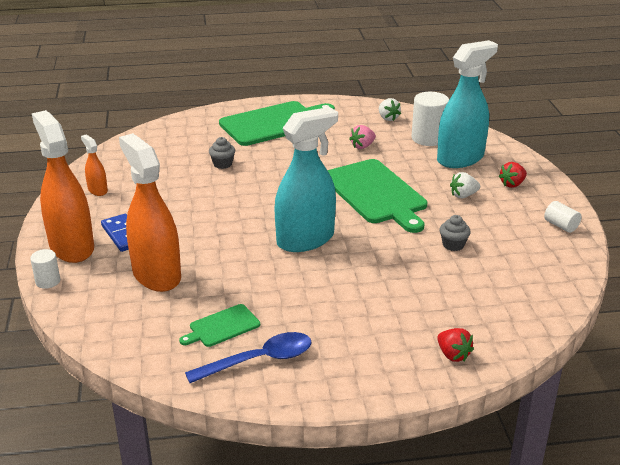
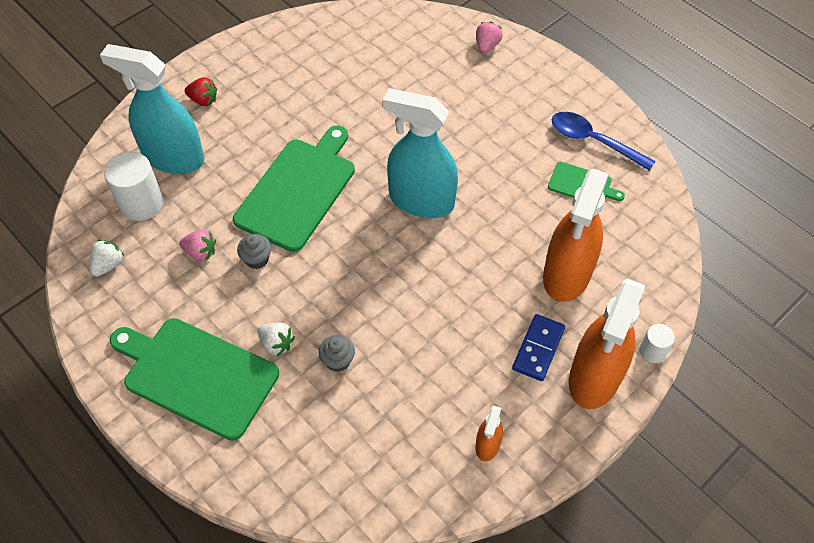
camera: 125 degrees left, 25 degrees up
red strawberry [437,328,474,362] -> pink strawberry [476,22,503,53]
grey cupcake [440,215,471,251] -> grey cupcake moved to [237,234,271,269]
white strawberry [450,172,480,198] -> white strawberry moved to [258,322,295,356]
white cylinder [544,201,582,233] -> none

